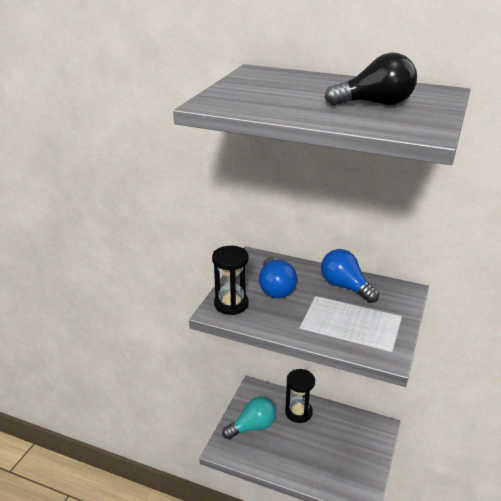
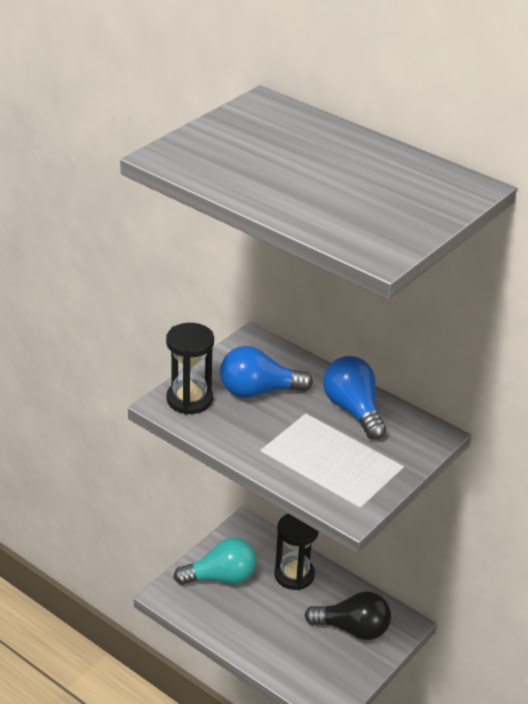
camera: 15 degrees right, 5 degrees up
blue light bulb [259,257,297,298] -> blue light bulb turned 75 degrees clockwise [220,346,313,398]
black light bulb [325,53,417,106] -> black light bulb moved to [304,592,391,640]

